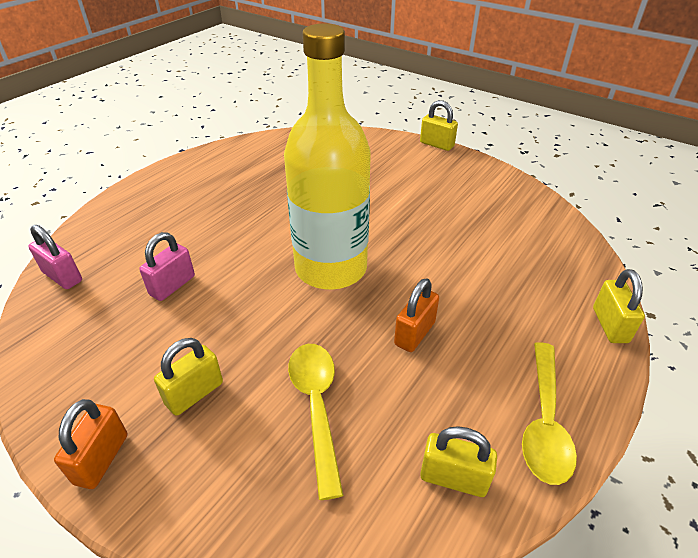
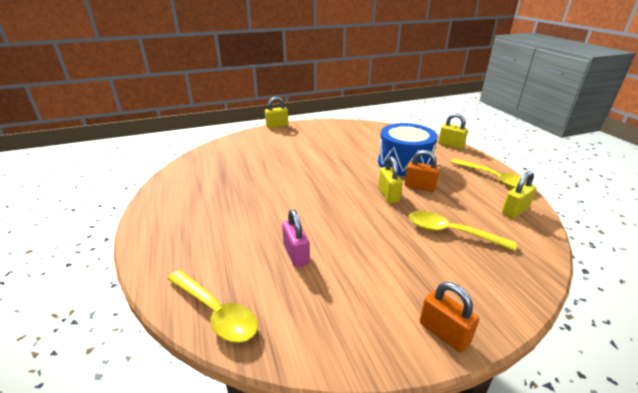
camera: 55 degrees left, 10 degrees down
pink padlock [28,225,82,289] -> yellow spoon [167,270,258,343]
yellow padlock [154,338,223,416] -> yellow padlock moved to [378,156,403,203]
yellow bottle [284,23,371,290] -> none
orange padlock [394,278,439,352] -> orange padlock turned 45 degrees counterclockwise [405,150,440,192]
none -> blue drum [378,123,437,176]

